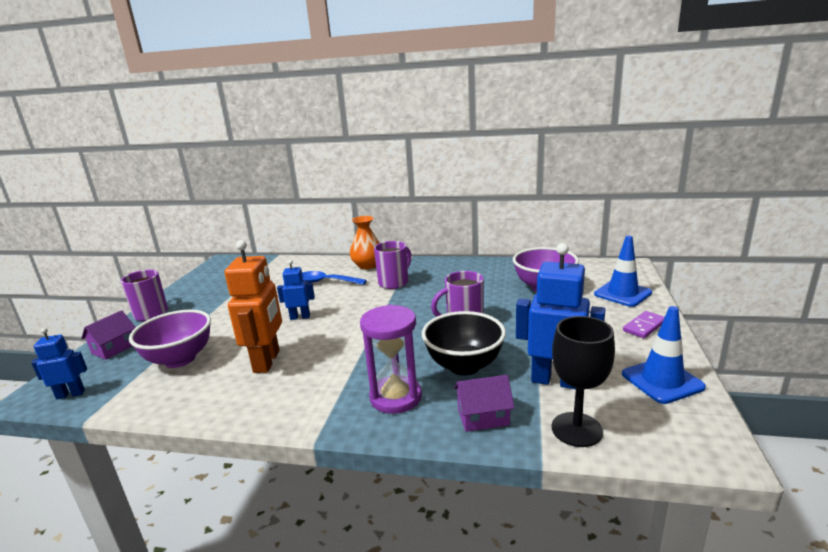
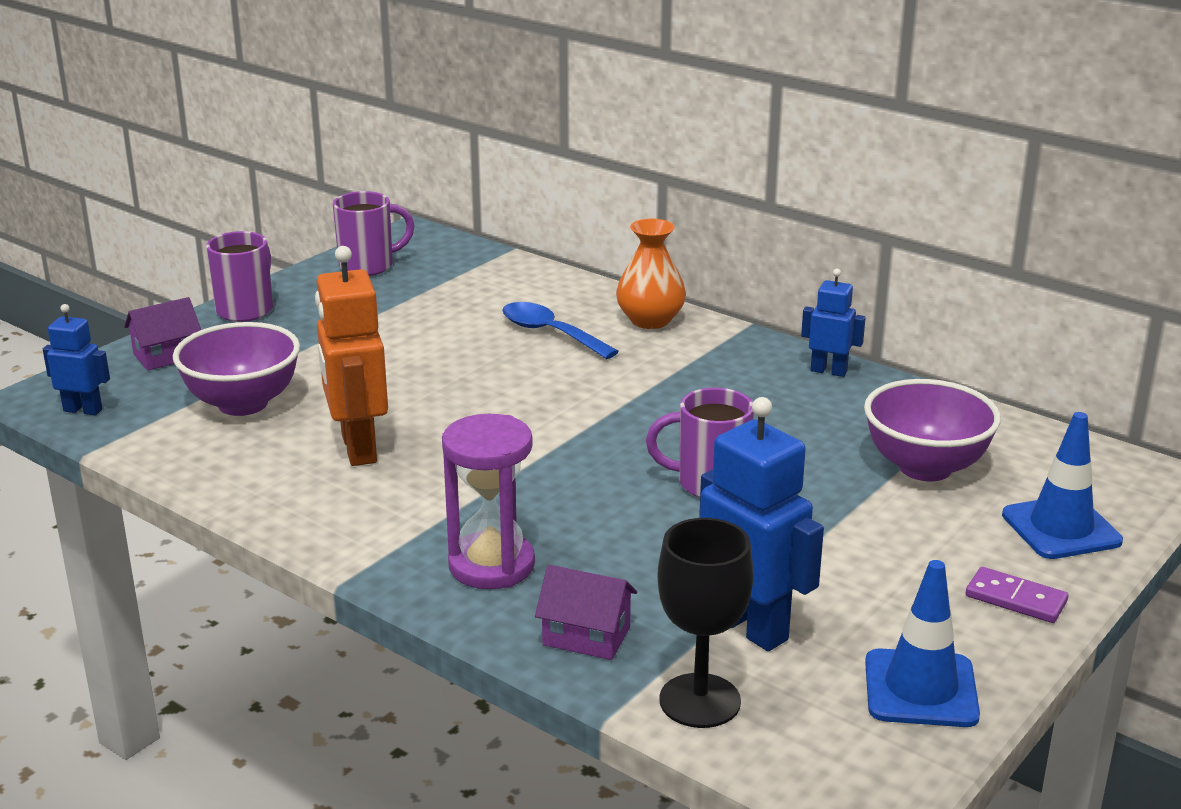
camera: 25 degrees right, 5 degrees up
orange robot [224,240,282,373] -> orange robot turned 135 degrees clockwise [315,246,388,466]
blue robot [277,260,315,320] -> blue robot moved to [801,269,866,377]
purple mug [374,241,412,289] -> purple mug moved to [333,191,415,276]
black bowl [422,311,506,376] -> none
purple domino [623,311,665,338] -> purple domino turned 45 degrees clockwise [966,567,1068,623]

